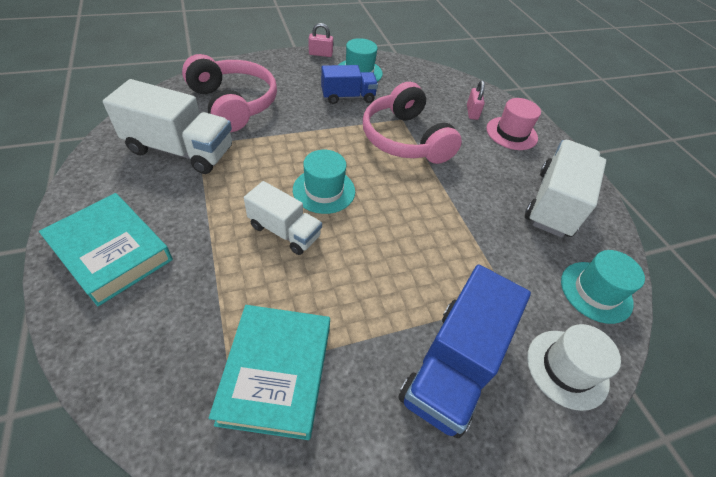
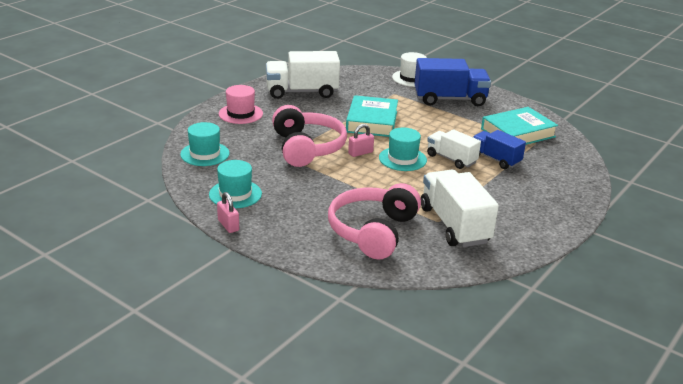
camera: 120 degrees left, 20 degrees down
turquoise book [39,193,173,306] -> turquoise book moved to [346,95,398,137]
white truck [244,181,322,255] -> white truck turned 45 degrees counterclockwise [427,129,481,169]
blue truck [321,65,378,104] -> blue truck moved to [473,130,526,169]
pink headphones [363,82,462,164] -> pink headphones turned 45 degrees counterclockwise [272,105,347,167]
pink padlock [467,80,485,120] -> pink padlock moved to [348,124,374,157]
turquoise hat [561,250,645,324] -> turquoise hat moved to [180,122,230,166]

